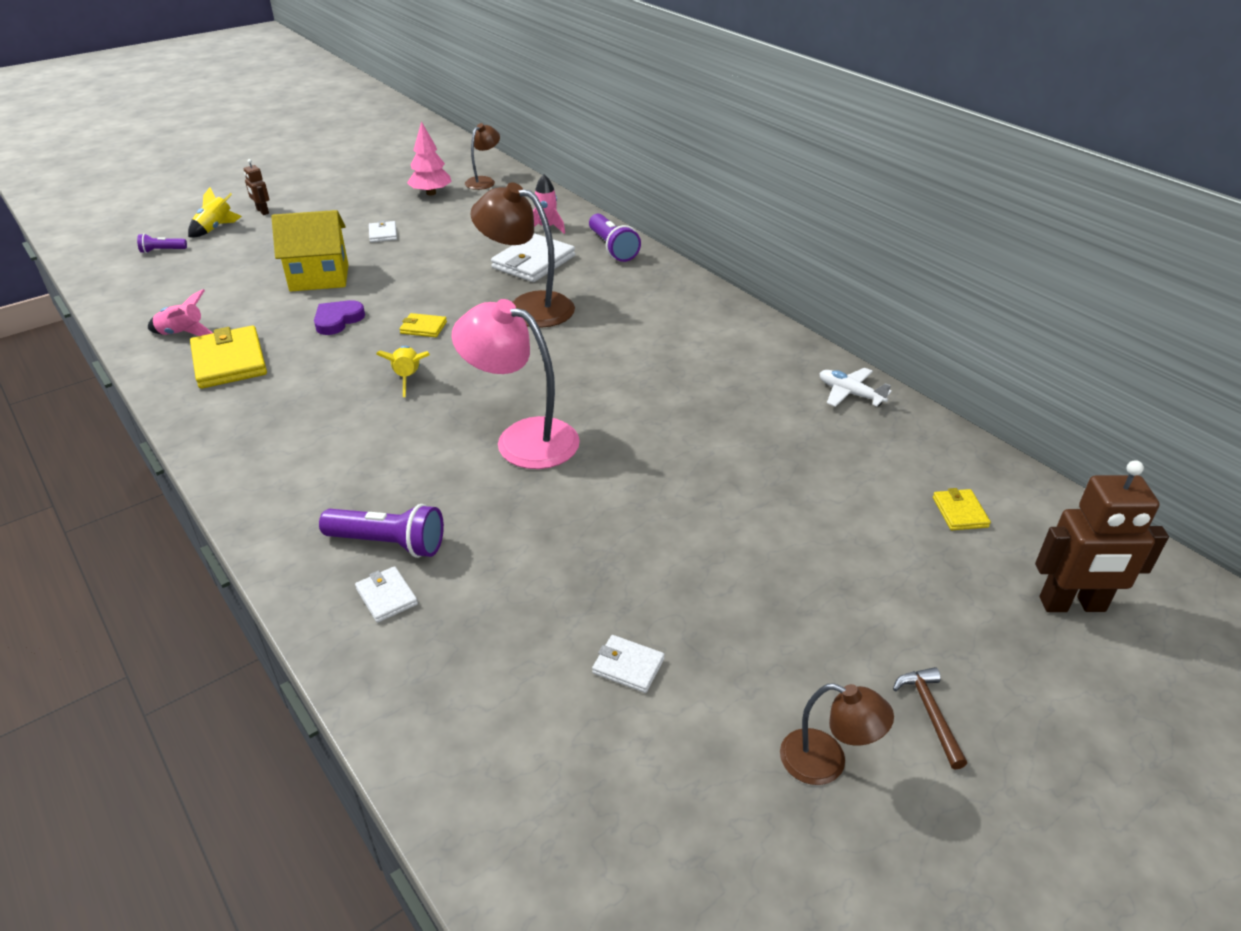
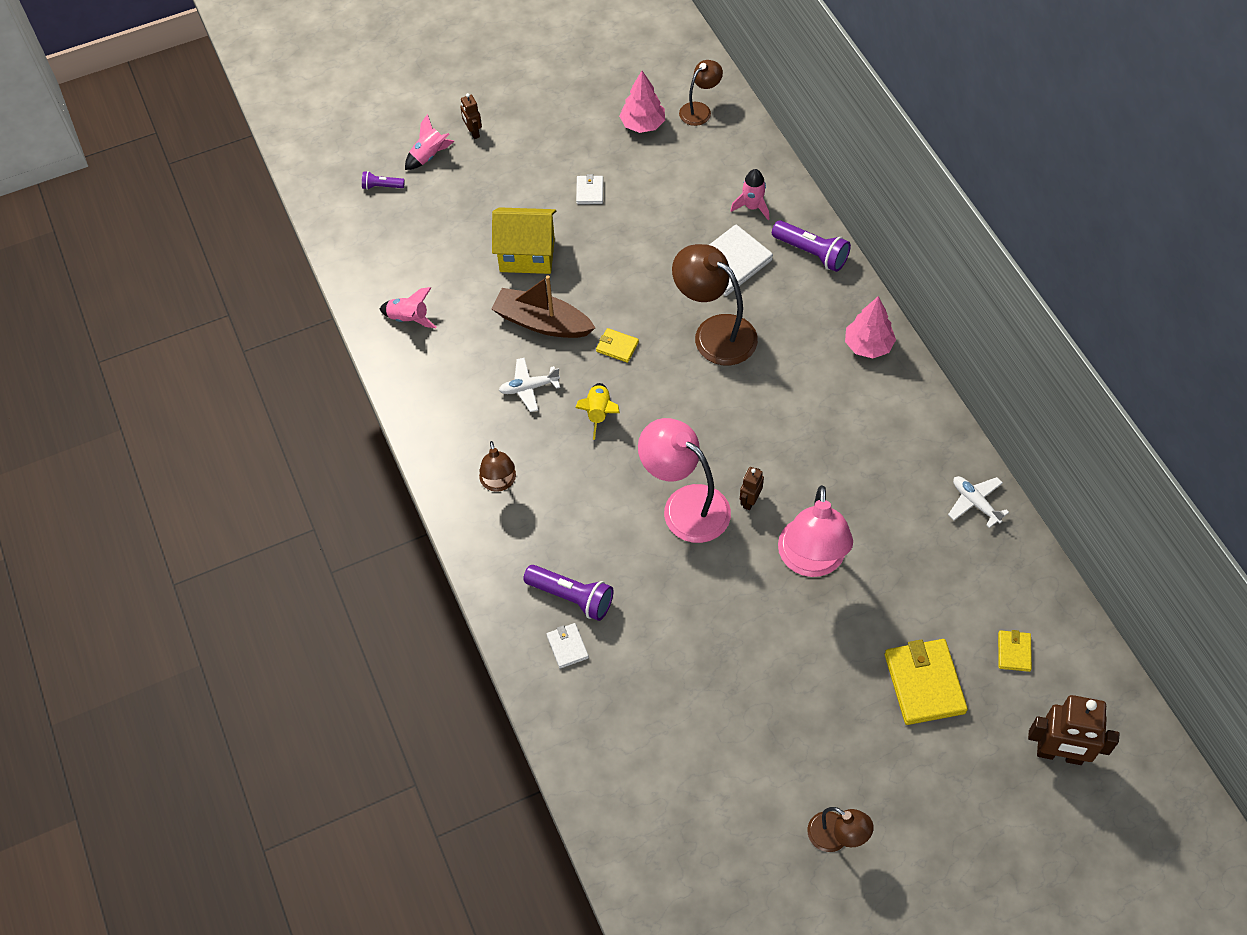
camera: 15 degrees right, 20 degrees up
yellow rocket [188,187,242,237] -> pink rocket [405,114,454,170]
yellow wallet [190,326,267,389] -> yellow wallet moved to [885,639,968,725]
purple heart [314,300,365,335] -> brown boat [491,275,595,338]
purple flashlight [589,214,641,262] -> purple flashlight turned 45 degrees counterclockwise [772,220,851,272]
white wallet [592,635,665,693] -> none
brown hammer [893,667,967,769] -> none
none -> brown lamp [479,441,516,492]
none -> white plane [499,358,560,412]
none -> brown robot [740,467,764,510]
none -> pink lamp [778,485,853,577]
none -> pink tree [845,296,896,358]

